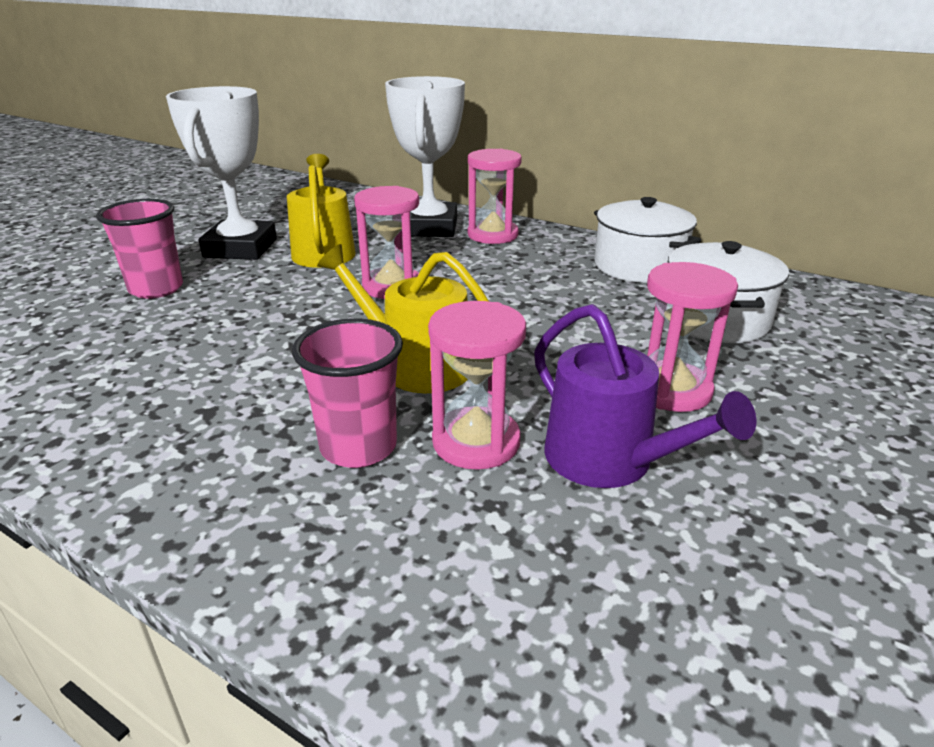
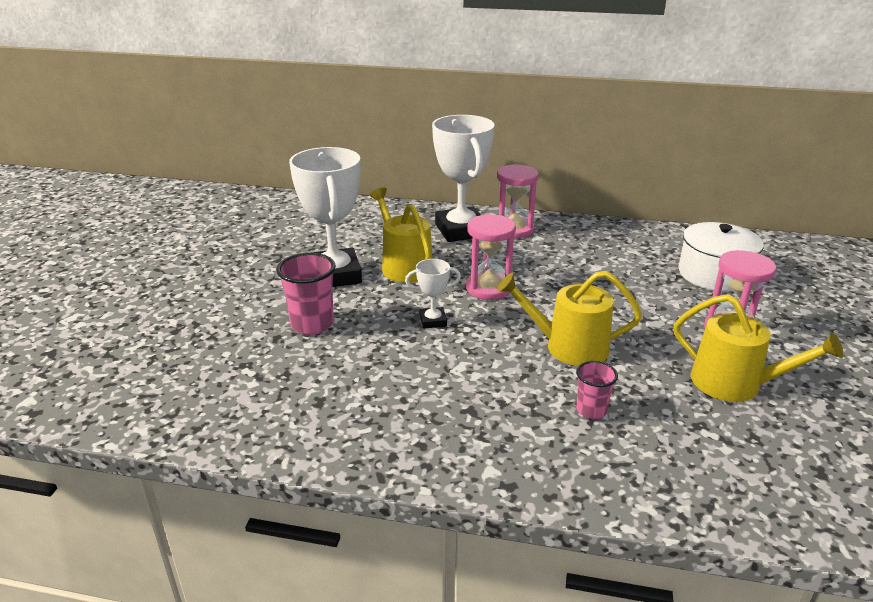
camera: 20 degrees left, 0 degrees up
pink cup [292,319,403,468] -> pink cup [576,361,618,419], size x0.60
pink hourglass [428,301,526,470] -> none
purple watering can [534,304,756,488] -> yellow watering can [674,294,843,402]
white pot [594,197,701,283] -> none
none -> white trophy [405,259,461,329]

